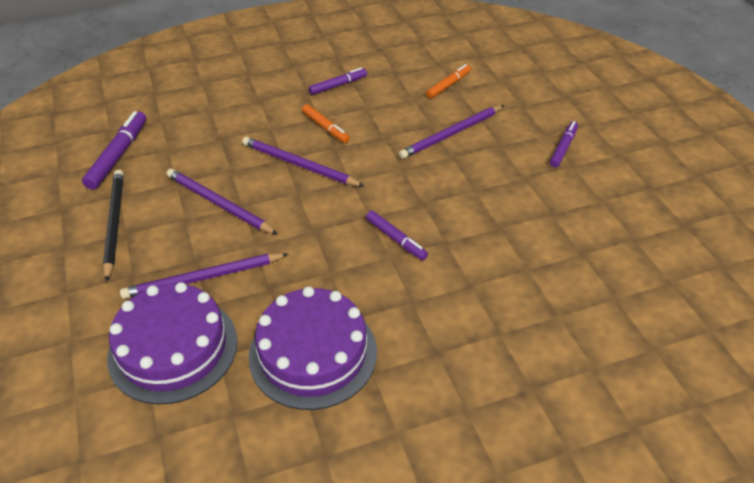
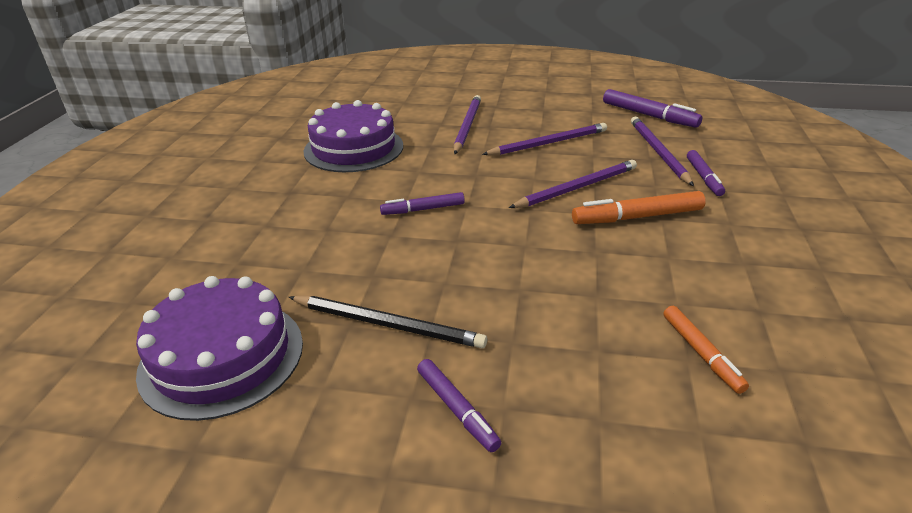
camera: 120 degrees right, 10 degrees down
black pencil [103,170,124,282] -> black pencil moved to [289,296,487,348]
purple cake [107,282,238,405] -> purple cake moved to [136,276,303,421]
orange marker [302,104,350,143] -> orange marker [572,191,706,224], size x1.55
purple marker [309,67,367,95] -> purple marker moved to [687,150,725,196]
purple pencil [399,105,504,159] -> purple pencil moved to [631,117,694,186]

